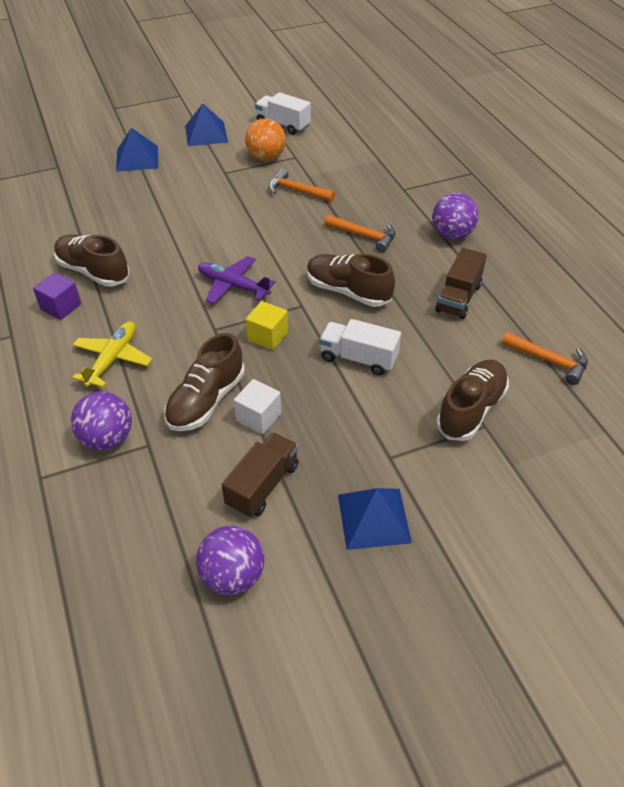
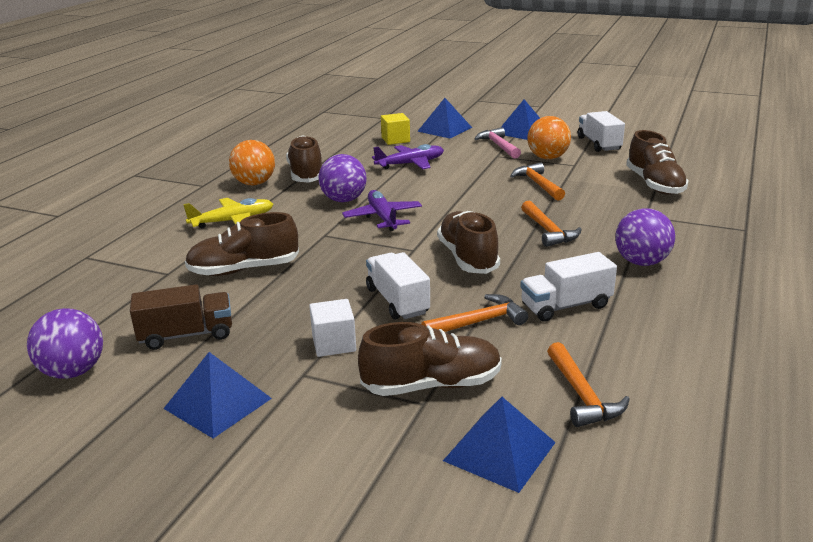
camera: 45 degrees right, 20 degrees down
purple cube [33,272,81,320] -> orange ball [229,140,275,186]
purple ball [71,391,132,450] -> purple ball moved to [319,154,366,202]
white cube [234,379,281,434] -> white cube moved to [309,299,356,357]
yellow cube [246,301,288,350] -> yellow cube moved to [381,113,410,145]
brown truck [435,248,487,320] -> white truck [520,252,617,322]
none -> purple plane [372,144,444,169]
none -> orange hammer [421,294,528,332]
none -> blue pyramid [443,397,556,493]
none -> pink hammer [474,127,521,159]
none -> brown shoe [626,130,689,195]

